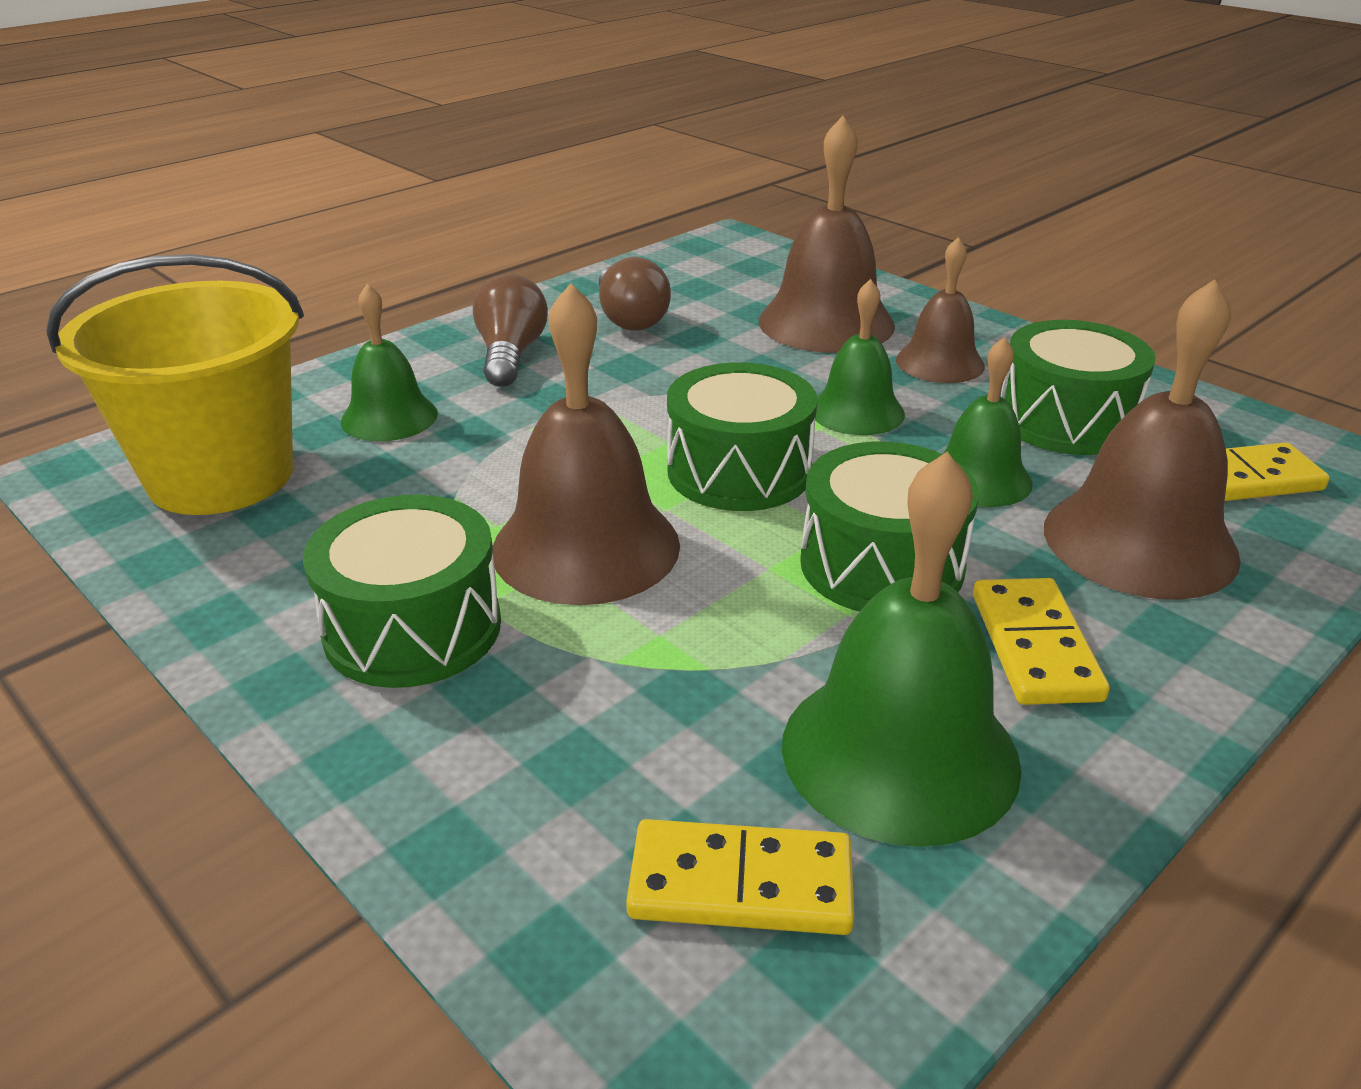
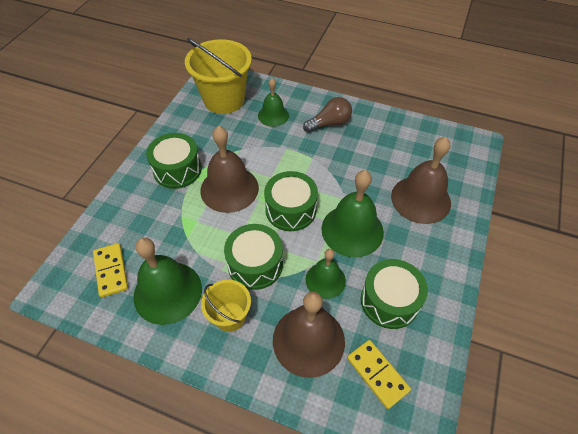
camera: 65 degrees right, 20 degrees up
brown light bulb [599,257,671,331] -> none
green bell [815,279,905,435] -> green bell [321,170,384,257], size x1.66
brown bell [896,237,985,383] -> none
yellow domino [973,578,1110,705] -> yellow bucket [201,280,251,332]

